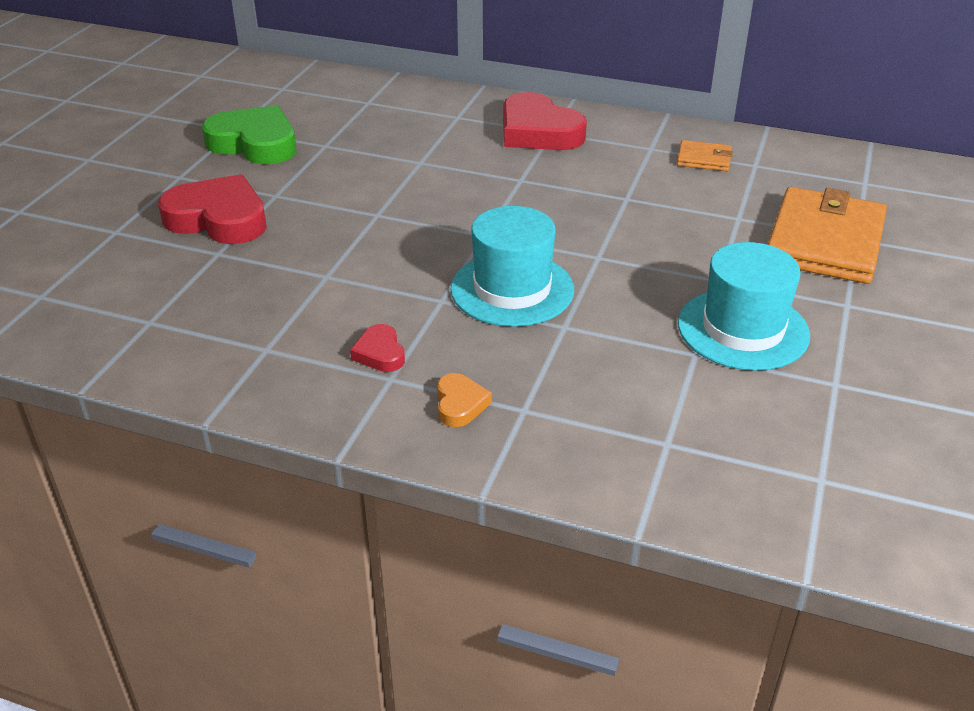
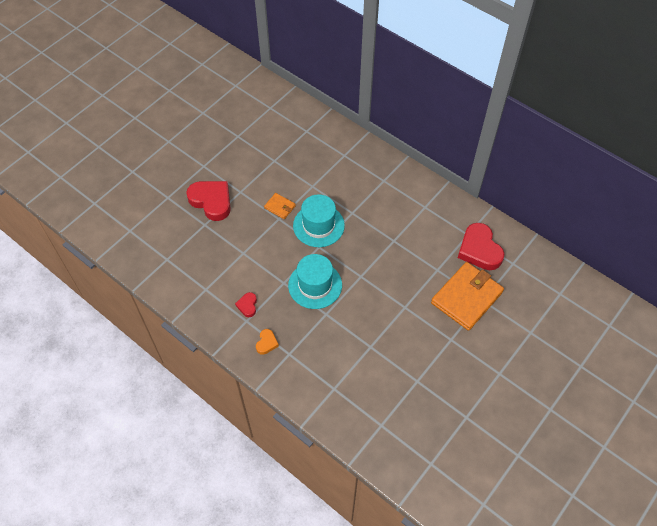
camera: 20 degrees right, 20 degrees up
green heart [202,105,296,165] -> none
red heart [503,92,587,150] -> red heart moved to [458,223,504,270]
orange wallet [677,140,733,171] -> orange wallet moved to [264,193,296,219]
turquoise hat [678,242,810,371] -> turquoise hat moved to [293,194,345,247]

